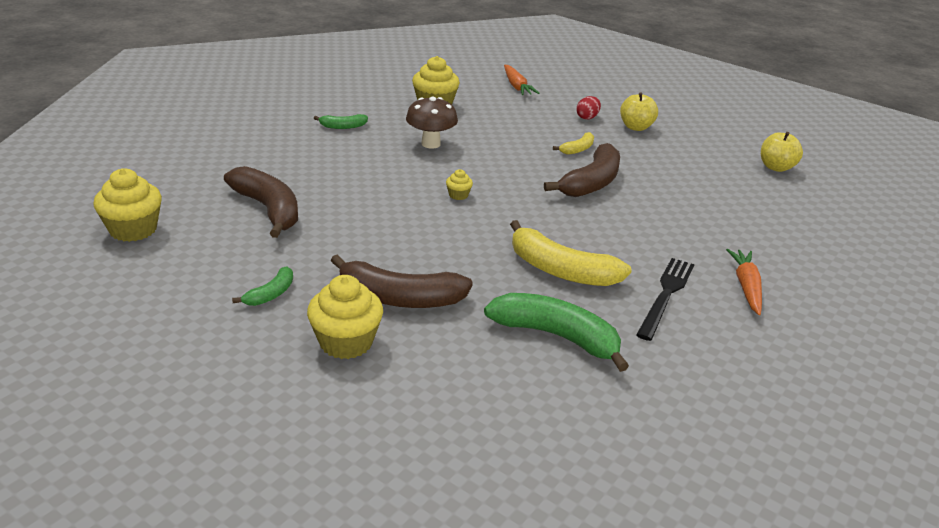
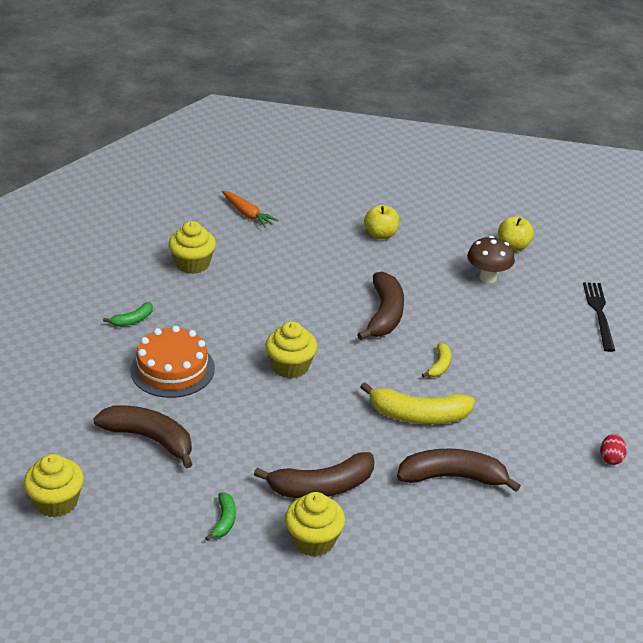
camera: 25 degrees left, 5 degrees up
brown mushroom [406,96,458,148] -> brown mushroom moved to [467,236,515,283]
yellow cupcake [446,169,473,200] -> yellow cupcake [265,321,317,378], size x2.11
green banana [484,293,629,372] -> brown banana [397,449,521,492]
yellow banana [553,132,594,155] -> yellow banana moved to [422,343,451,378]
red egg [576,96,601,120] -> red egg moved to [600,434,627,465]
black fork [636,258,695,341] -> black fork moved to [583,282,615,352]
orange carrot [726,249,762,315] -> none
none -> orange cake [130,326,215,398]

